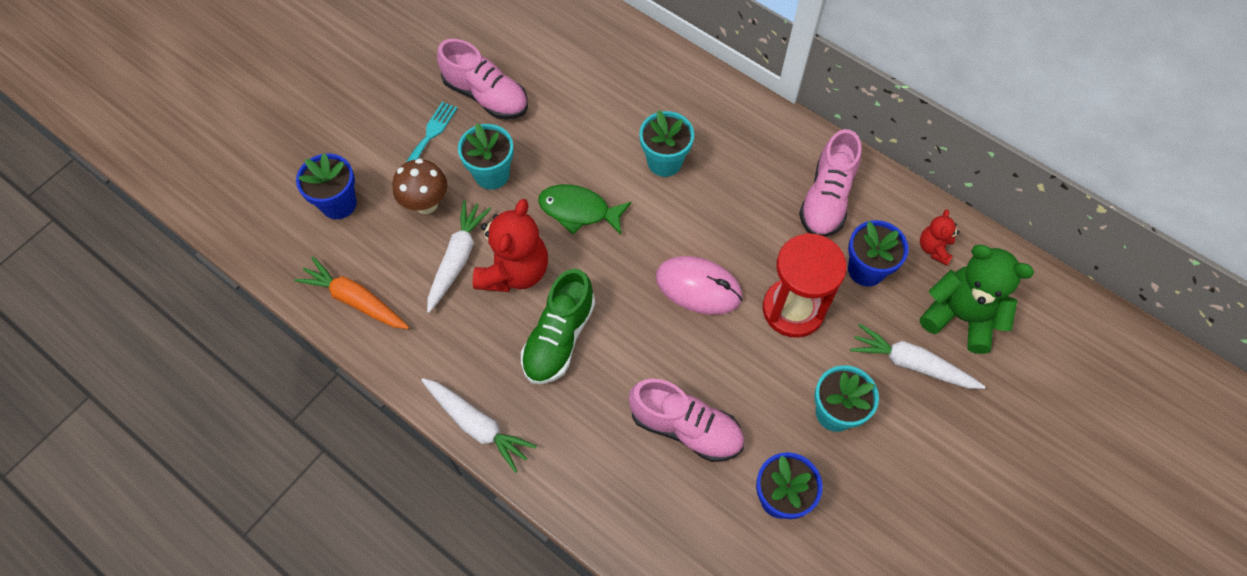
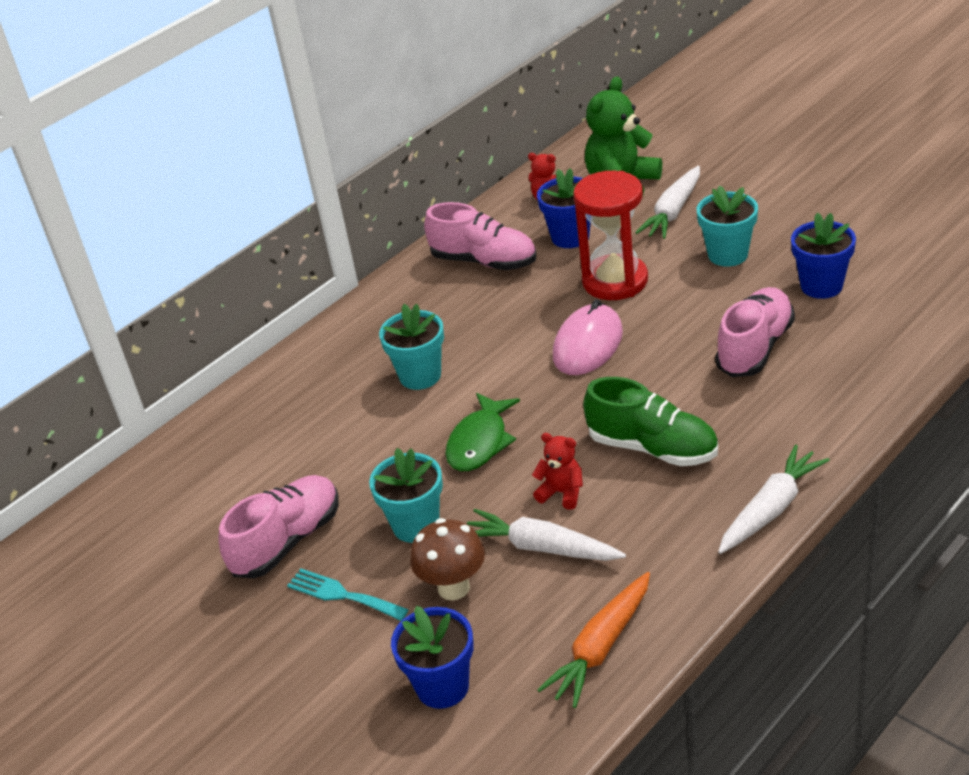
camera: 80 degrees left, 25 degrees down
red teddy bear [473,199,548,292] -> red teddy bear [532,433,583,510], size x0.51

